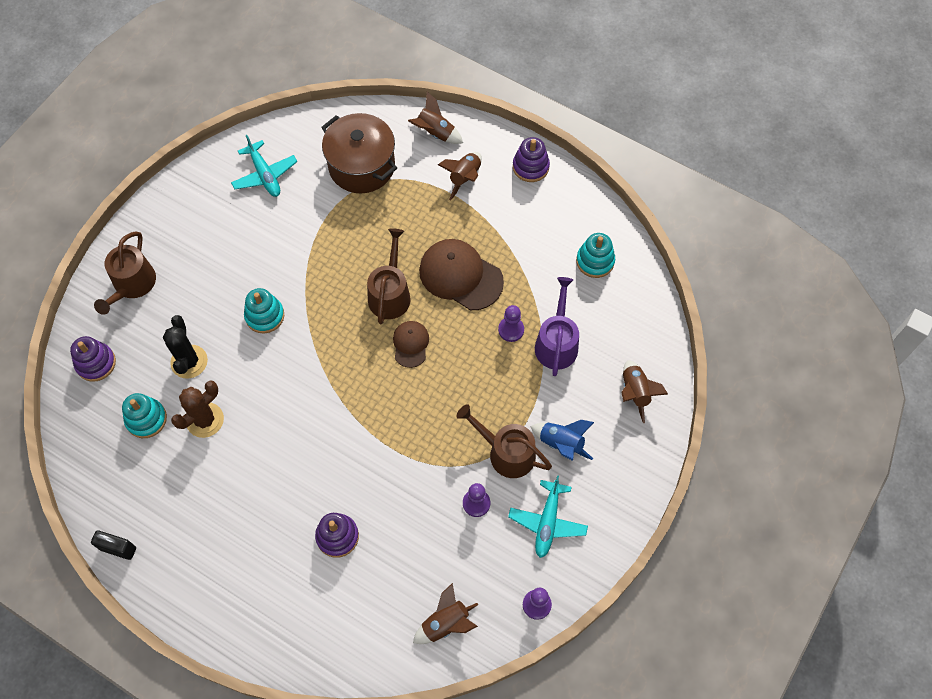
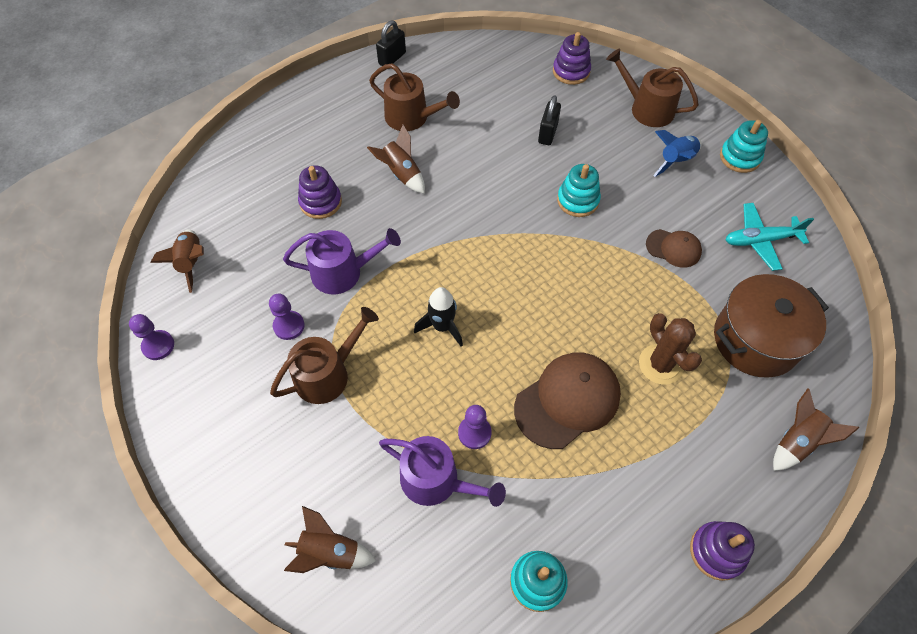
camera: 110 degrees right, 5 degrees down
turquoise stacking toy [122,393,167,438] -> turquoise stacking toy moved to [720,120,768,173]
black cactus [163,315,208,378] -> black padlock [538,95,561,145]
brown cactus [171,381,224,438] -> brown cactus moved to [639,313,702,385]
brown watering can [367,229,411,324] -> brown watering can moved to [369,63,460,131]
brown cap [393,321,429,368] -> brown cap moved to [646,229,702,268]
brown rocket [438,152,482,200] -> brown rocket moved to [367,124,425,194]
turquoise plane [508,475,588,558] -> none
blue rocket [530,420,594,461] -> blue rocket moved to [653,130,702,177]
none -> purple watering can [283,228,401,294]
none -> black rocket [414,287,463,347]

